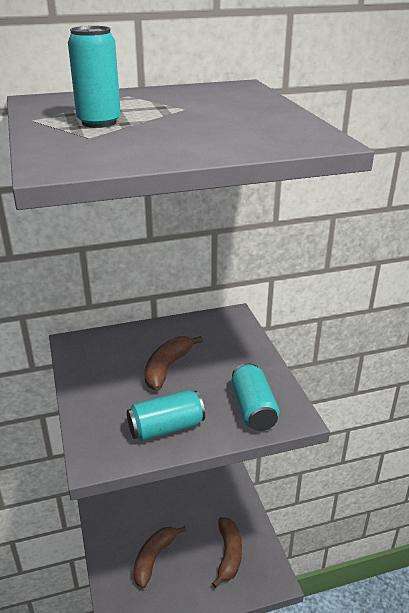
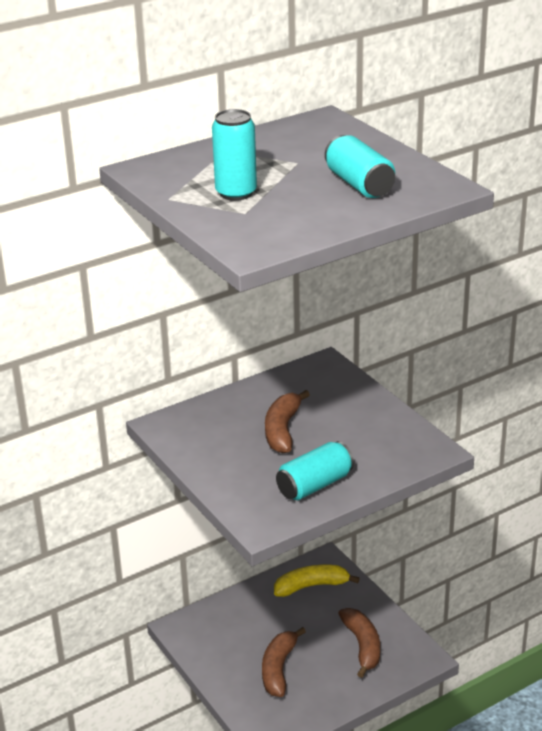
camera: 15 degrees left, 0 degrees up
turquoise can [231,363,280,431] -> turquoise can moved to [325,135,395,198]
none -> yellow banana [274,565,360,597]

